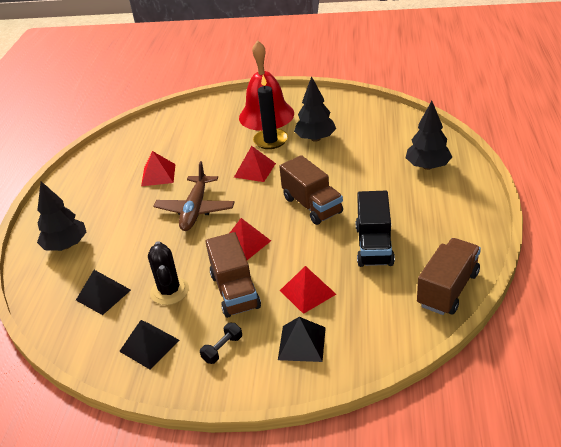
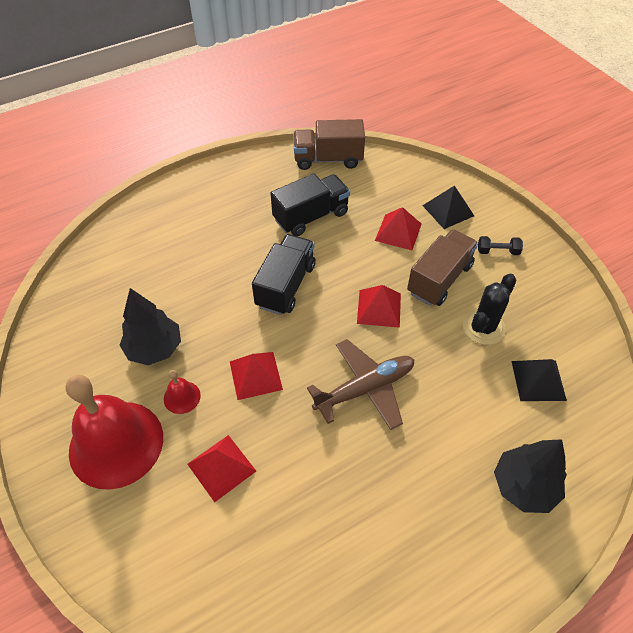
camera: 130 degrees left, 15 degrees up
black pyramid [119,320,179,369] -> none
red pyramid [141,151,176,186] -> red pyramid moved to [187,435,256,502]
black candle [253,75,288,149] -> red bell [164,370,201,414]
brown truck [279,155,343,225] -> black truck [252,234,315,315]
black tree [406,101,452,170] -> none

